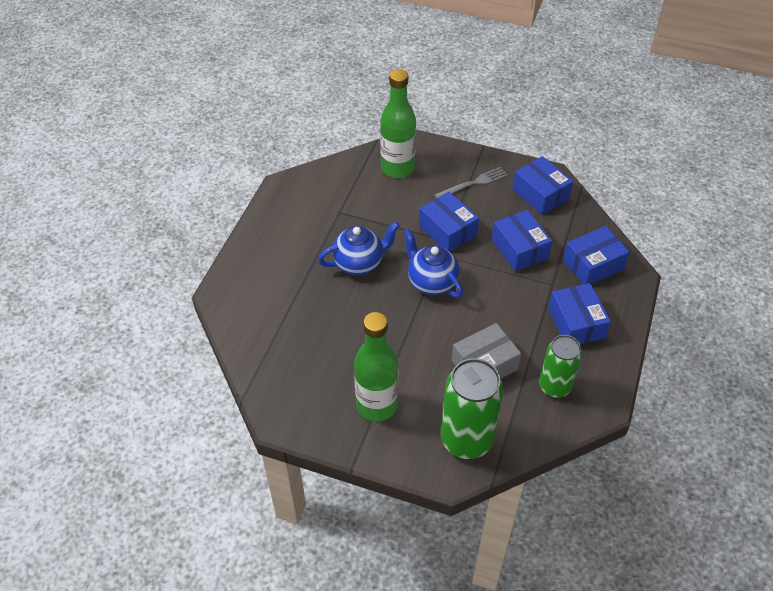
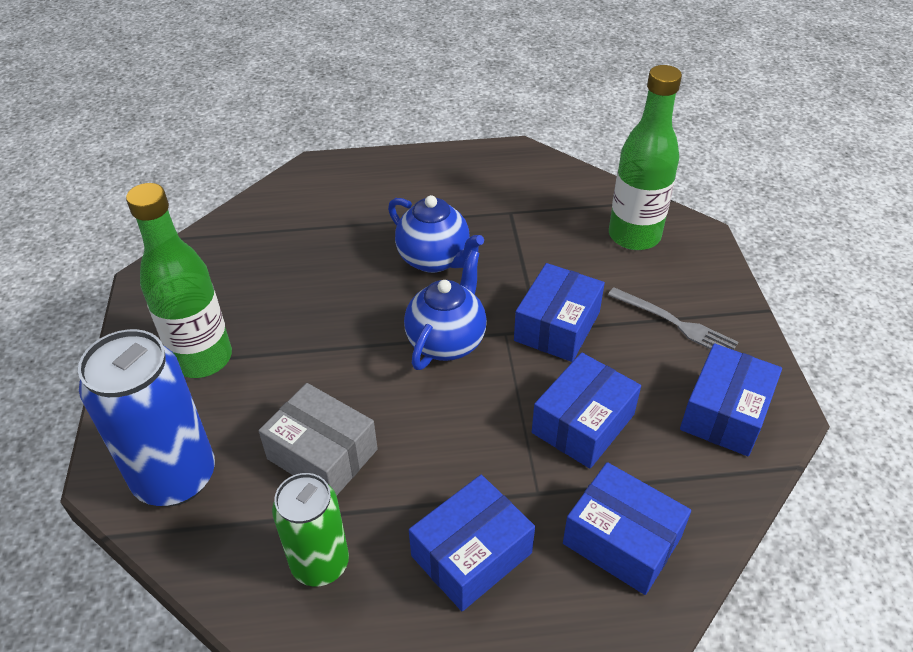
camera: 65 degrees right, 5 degrees down
green can [441,358,504,459] -> blue can [78,329,215,506]

